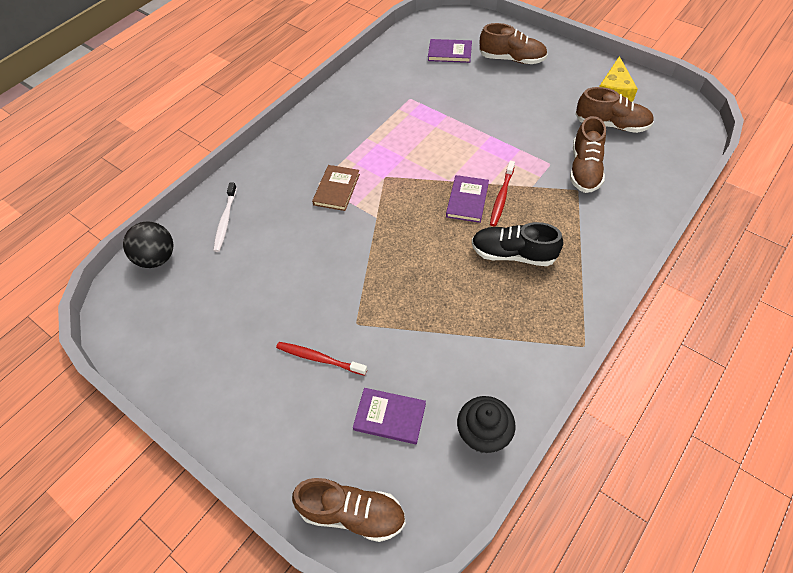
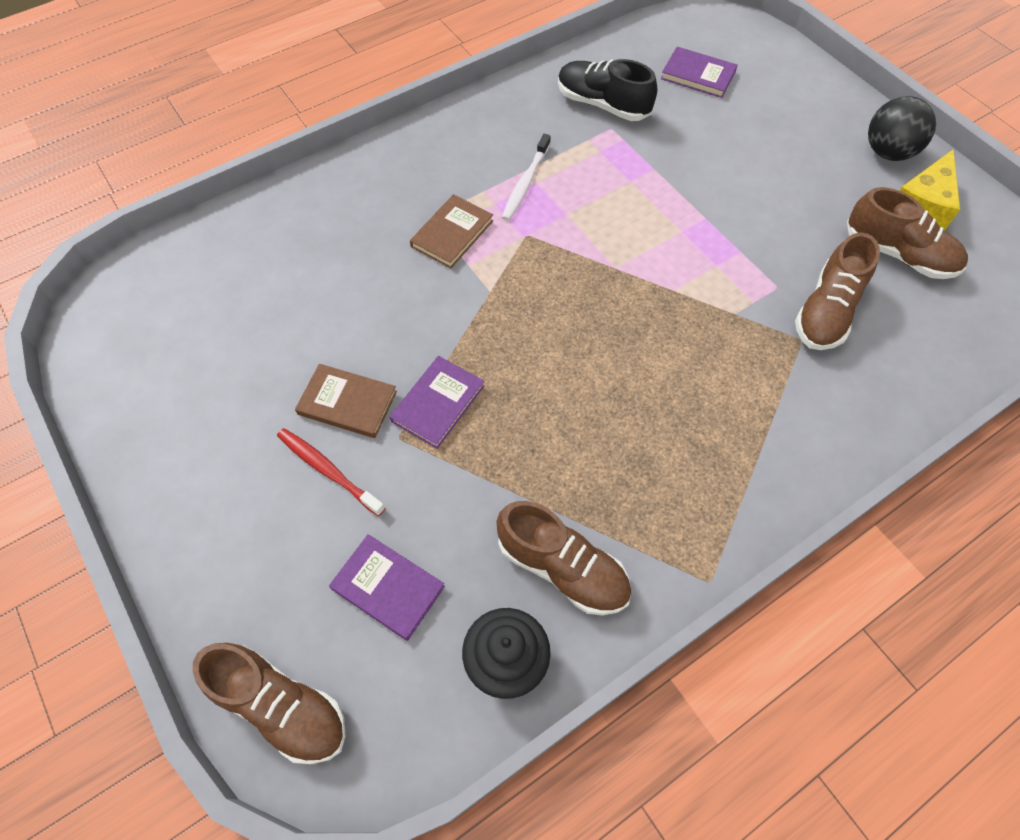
camera: 15 degrees right, 5 degrees up
black ball [123,221,173,268] -> black ball moved to [868,96,936,161]
white toothbrush [213,183,237,252] -> white toothbrush moved to [502,134,551,221]
purple book [446,175,489,223] -> purple book moved to [390,356,484,449]
black shoe [472,222,563,266] -> black shoe moved to [558,59,657,121]
brown shoe [479,23,548,64] -> brown shoe moved to [496,501,631,615]
red toothbrush [490,161,515,227] -> none
none -> brown book [295,364,397,438]

